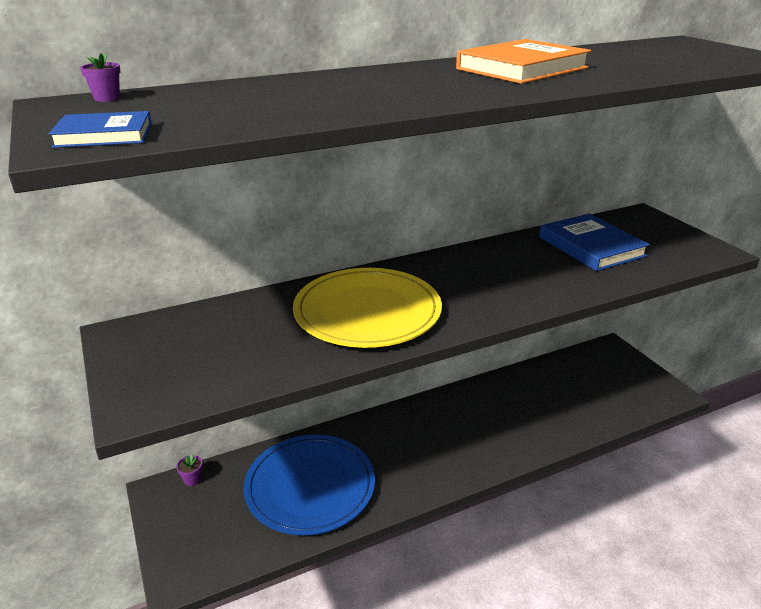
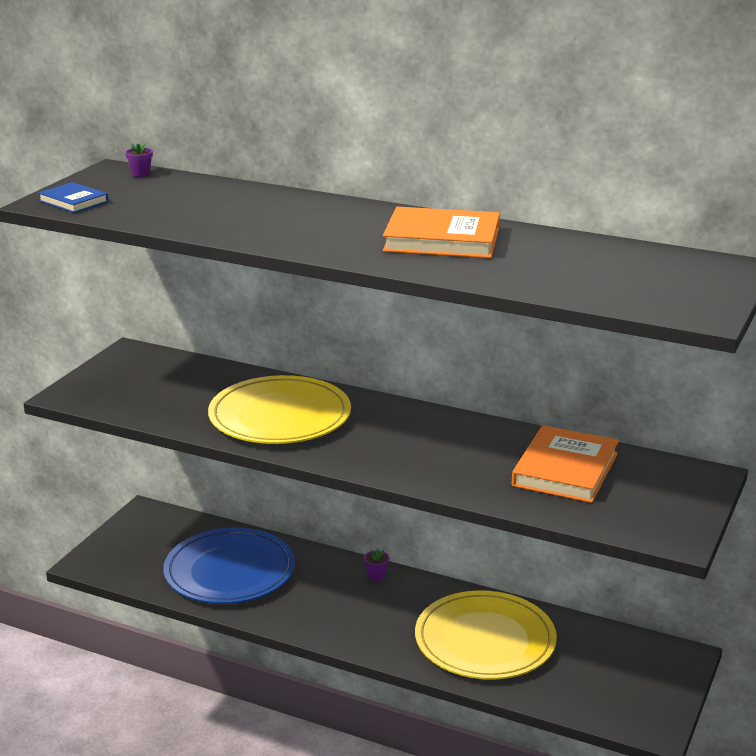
camera: 50 degrees right, 5 degrees down
purple flower pot [176,454,203,486] -> purple flower pot moved to [364,548,389,581]
blue book [539,214,650,271] -> orange book [512,425,619,503]
none -> yellow plate [415,590,557,680]

